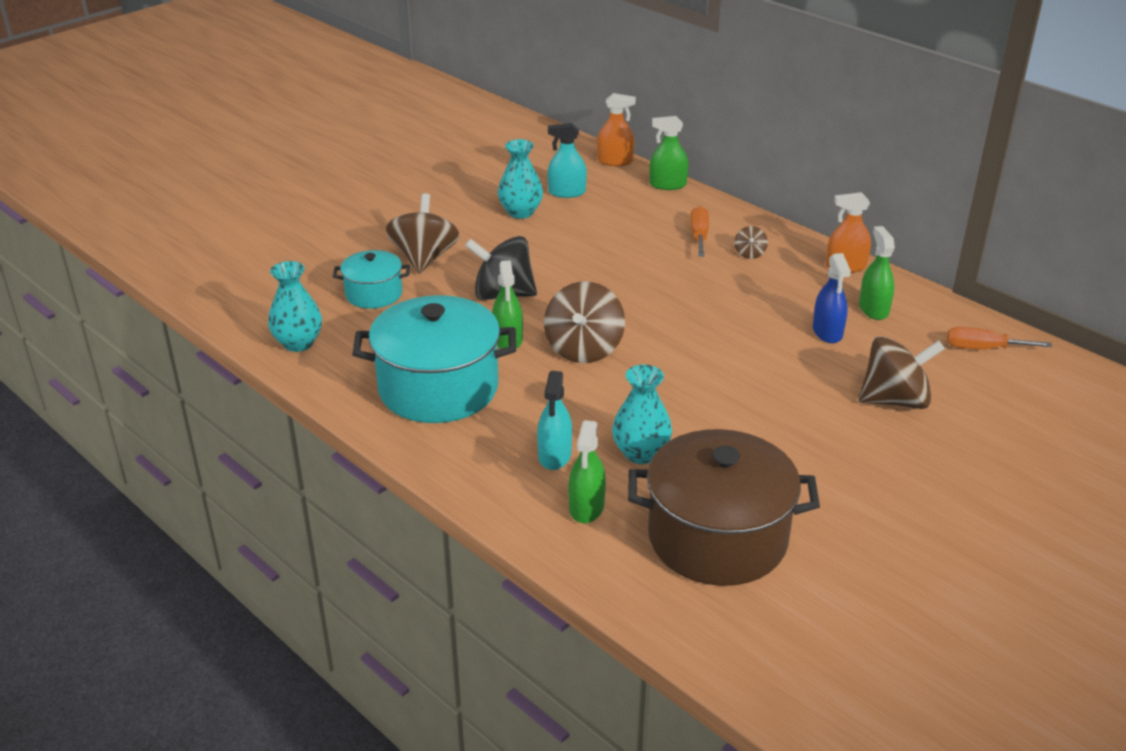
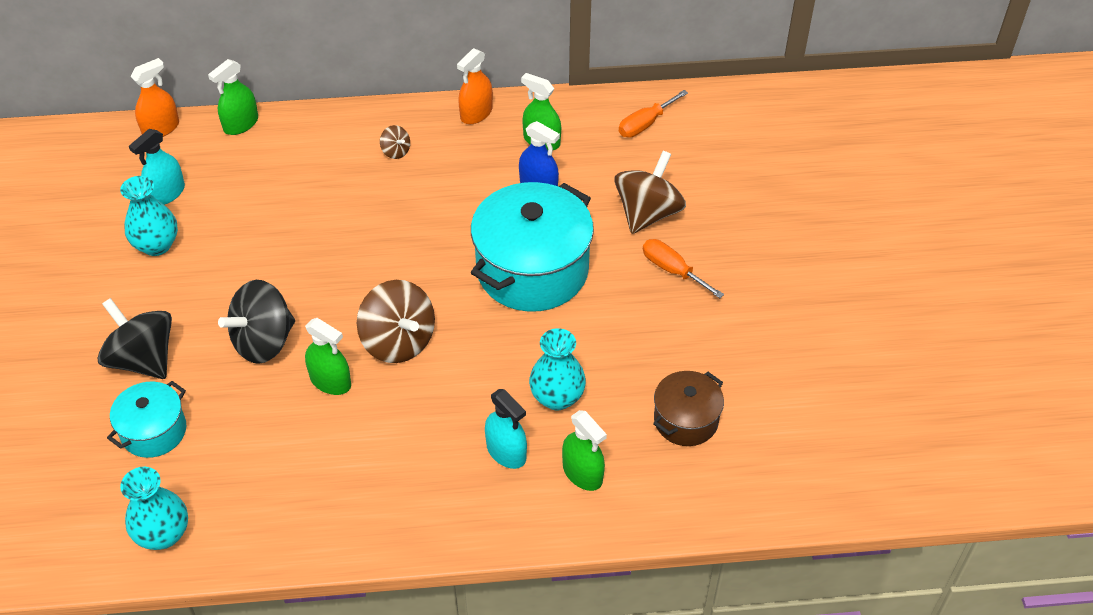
camera: 50 degrees left, 15 degrees up
turquoise pot [352,295,516,423] -> turquoise pot moved to [471,182,594,312]
brown spinning top [386,193,459,274] -> black spinning top [97,298,172,379]
brown pot [628,429,820,586] -> brown pot [653,371,724,446], size x0.53
orange screwdriver [690,206,709,256] -> orange screwdriver moved to [643,239,724,298]

